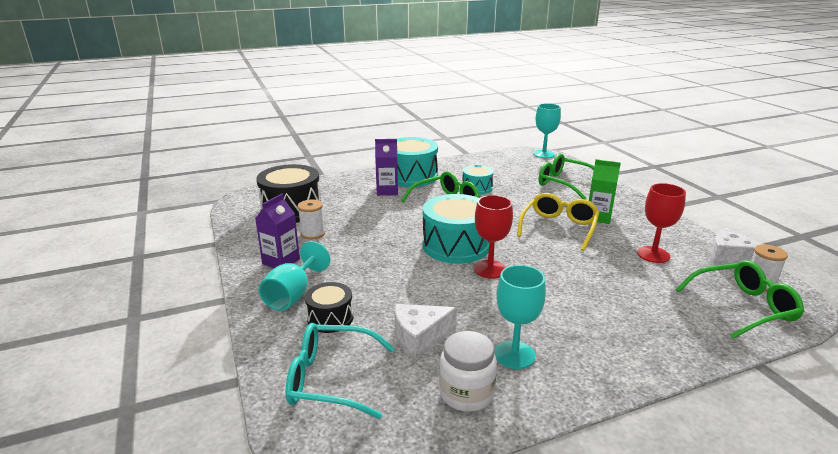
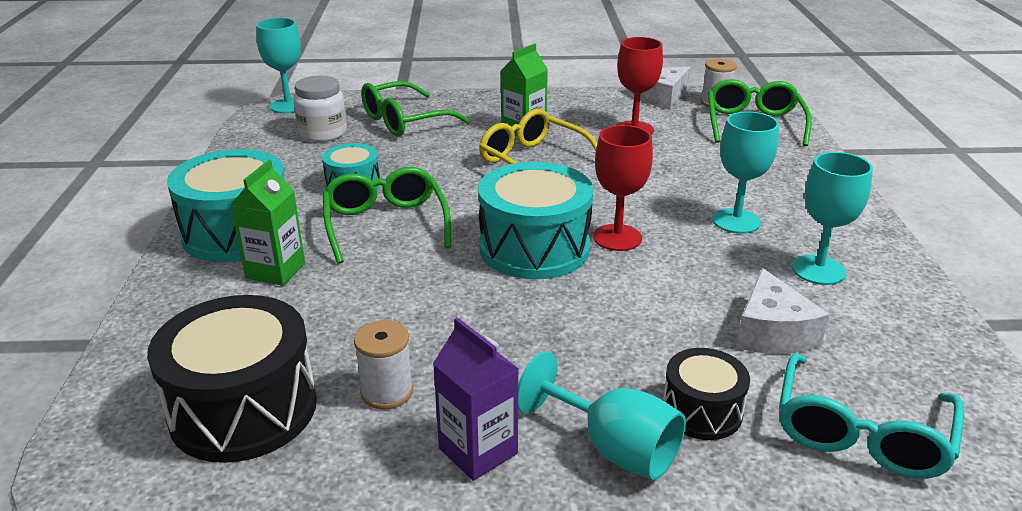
camera: 70 degrees left, 5 degrees up
purple carton [375,139,398,196] -> green carton [230,160,305,286]
white jar [439,331,497,412] -> white jar moved to [294,76,347,142]
none -> turquoise goblet [712,112,779,234]

